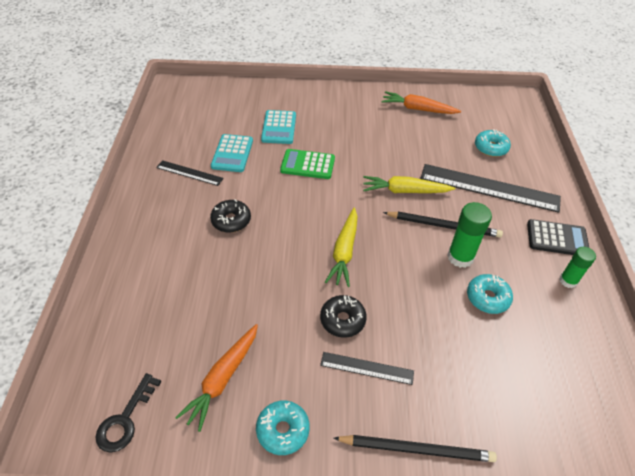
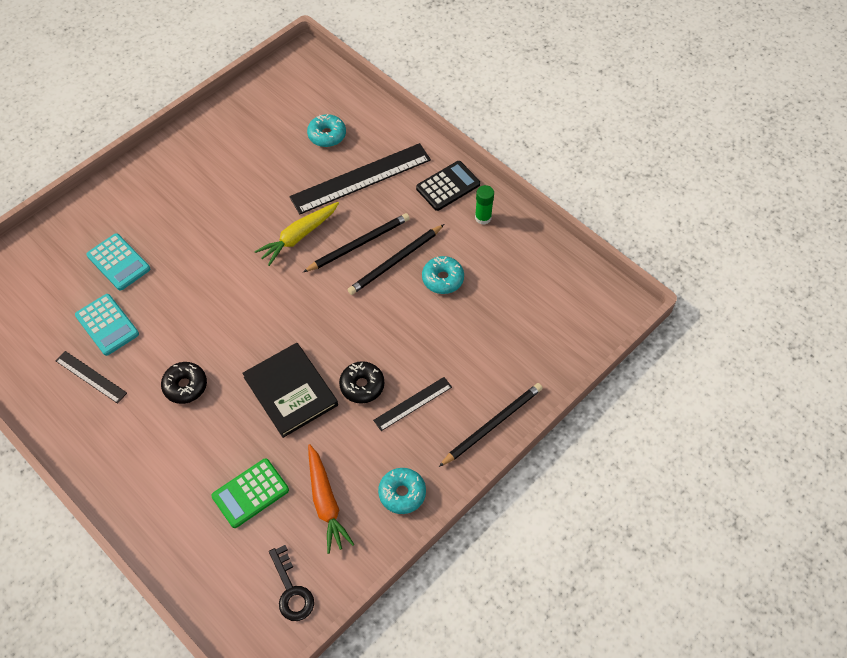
camera: 45 degrees left, 10 degrees up
black ruler [156,160,224,186] -> black ruler turned 60 degrees clockwise [56,351,127,404]
green calculator [280,149,335,179] -> green calculator moved to [211,458,289,528]
yellow carrot [325,208,358,287] -> none
orange carrot [381,91,461,114] -> none
green glue stick [447,202,492,268] -> black pencil [348,224,444,295]
none -> black book [242,343,338,438]

